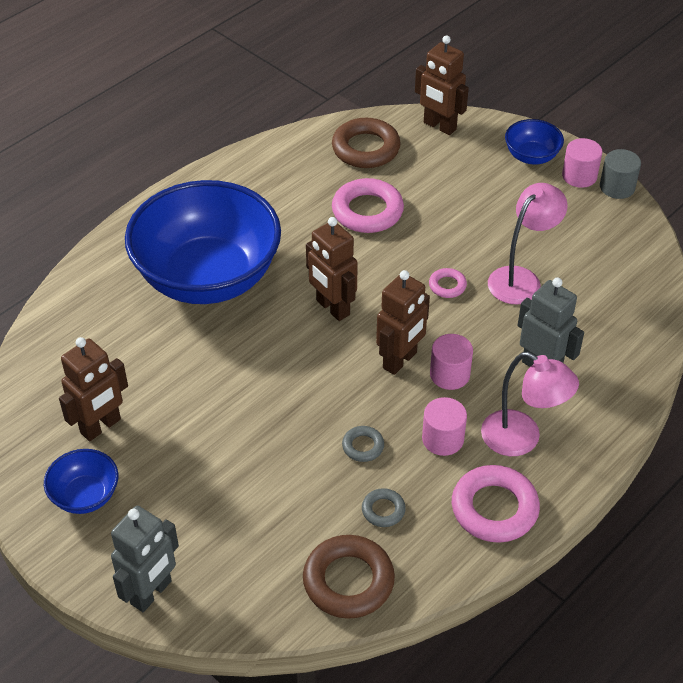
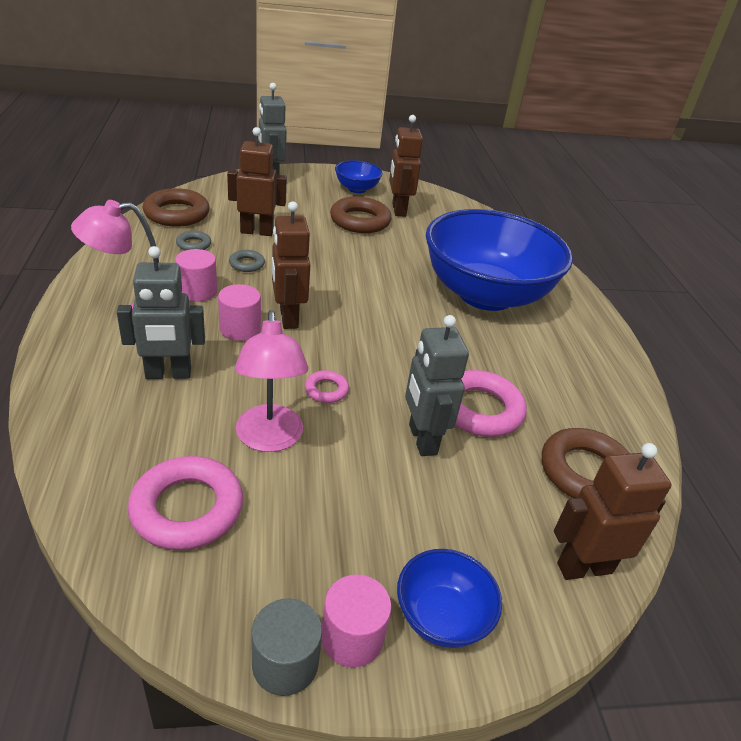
camera: 125 degrees right, 10 degrees down
brown robot [306,217,358,321] -> brown robot moved to [227,127,287,236]
pink ring [452,465,540,543] -> pink ring moved to [128,456,243,550]
none -> brown ring [330,197,391,233]
none -> grey robot [405,315,469,456]

